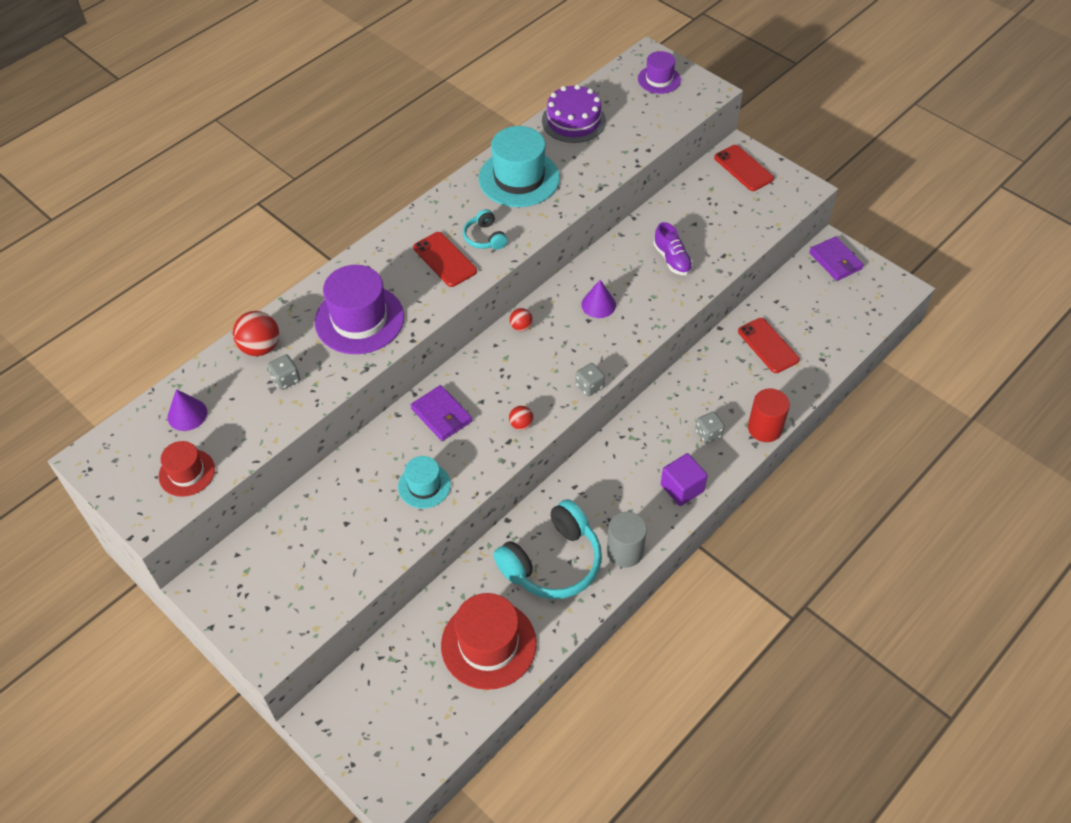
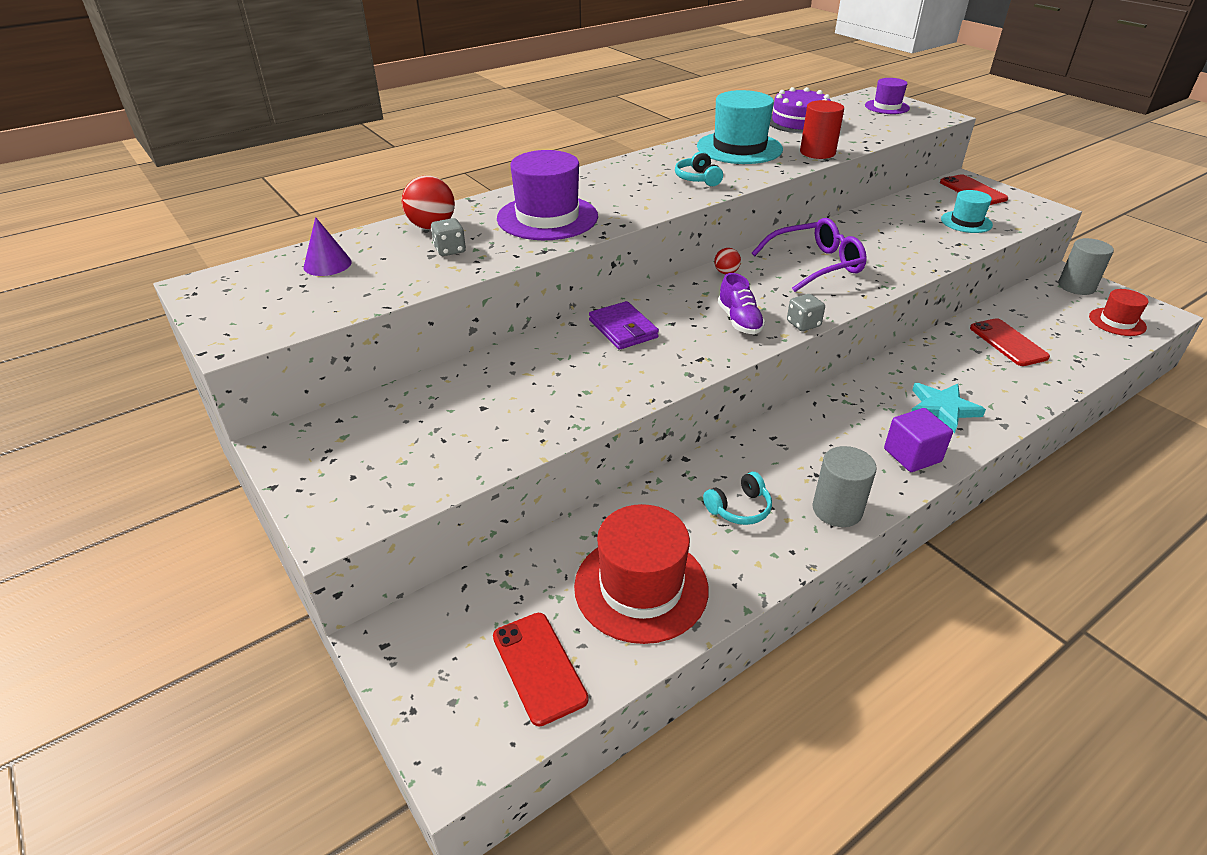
camera: 10 degrees right, 15 degrees down
red hat [159,441,215,497] -> red hat moved to [1089,289,1149,336]
turquoise hat [398,456,451,509] -> turquoise hat moved to [941,190,993,233]
red phone [413,232,477,287] -> red phone moved to [493,613,588,726]
turquoise headphones [493,499,602,599] -> turquoise headphones [703,472,772,525], size x0.48
red ball [509,406,534,430] -> none
purple cone [581,280,616,318] -> purple glasses [752,218,867,292]
purple shoe [653,222,693,275] -> purple shoe moved to [718,273,765,334]
grey dice [695,412,725,444] -> turquoise star [911,383,986,433]
red cylinder [748,389,790,442] -> red cylinder moved to [800,100,844,159]
purple wallet [809,236,864,281] -> grey cylinder [1058,238,1114,295]

